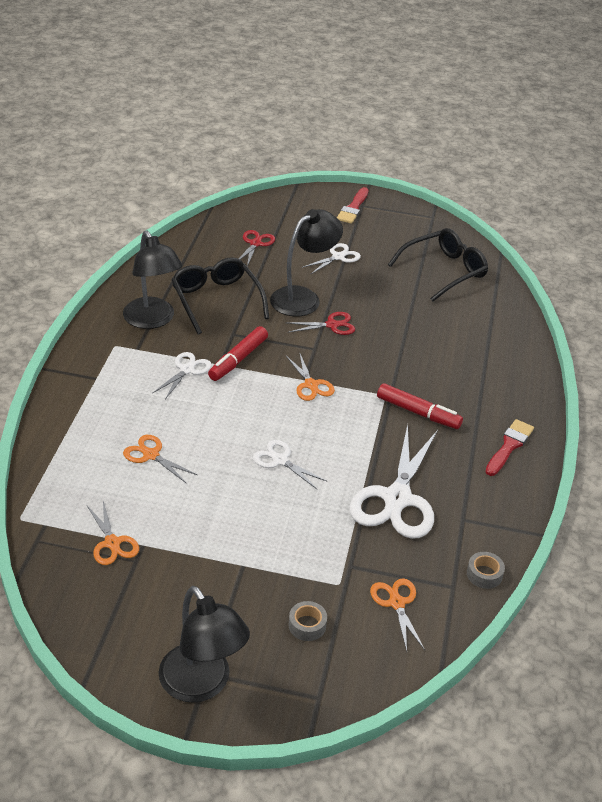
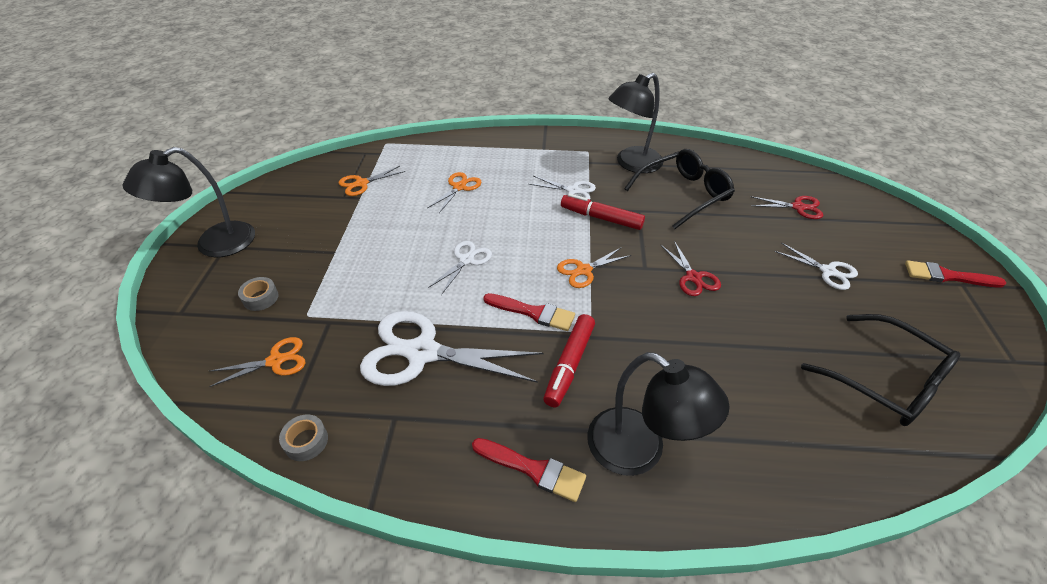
camera: 85 degrees right, 5 degrees up
black lamp [270,209,343,316] -> black lamp moved to [587,352,730,476]
none -> red brush [483,293,575,331]

